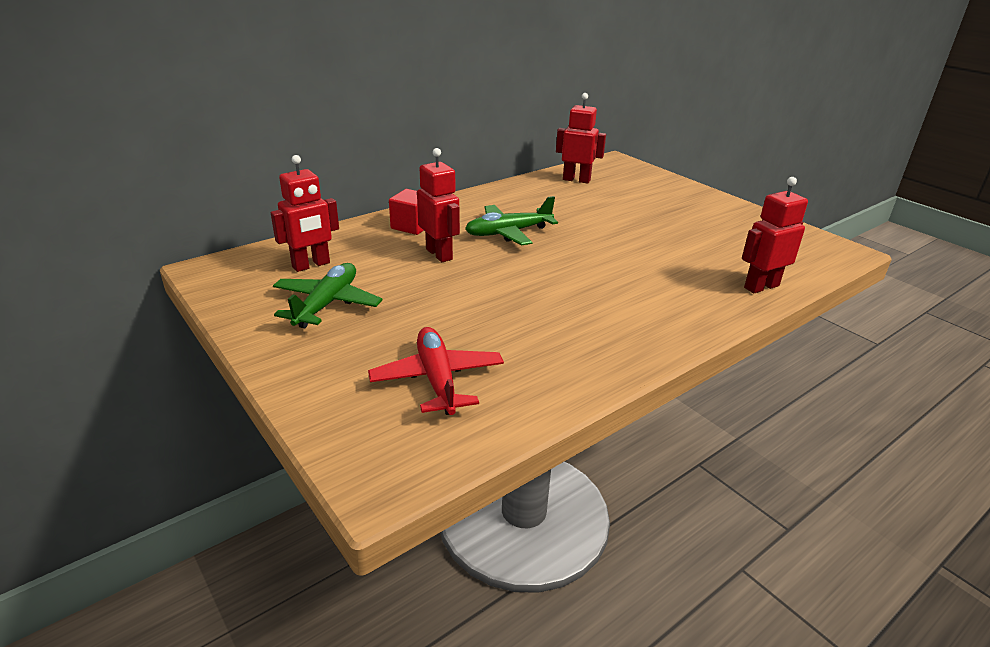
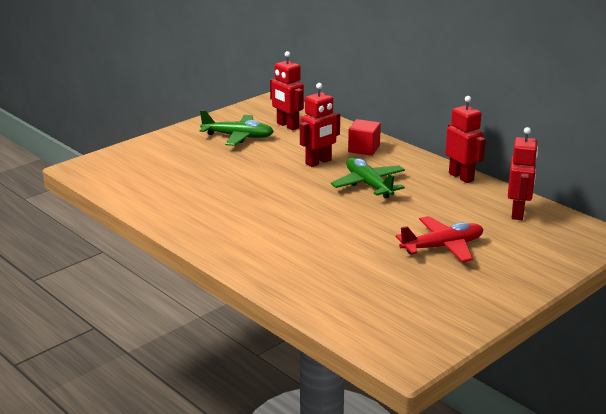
camera: 85 degrees right, 5 degrees down
red plane [368,327,504,415] -> red plane moved to [396,216,483,262]
red robot [742,177,808,293] -> red robot moved to [445,96,486,183]

